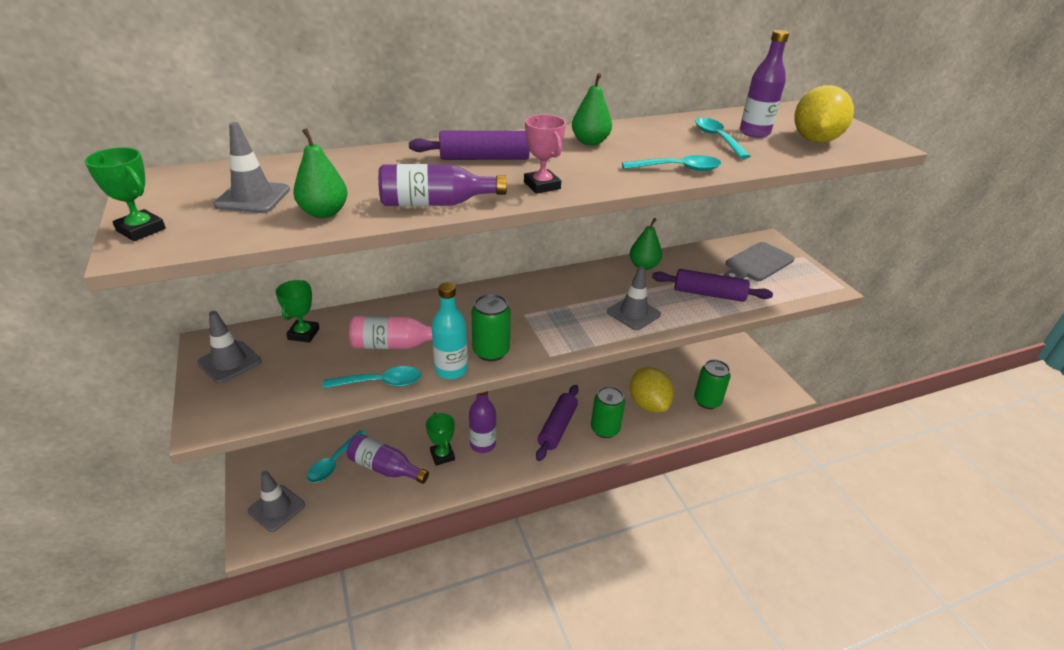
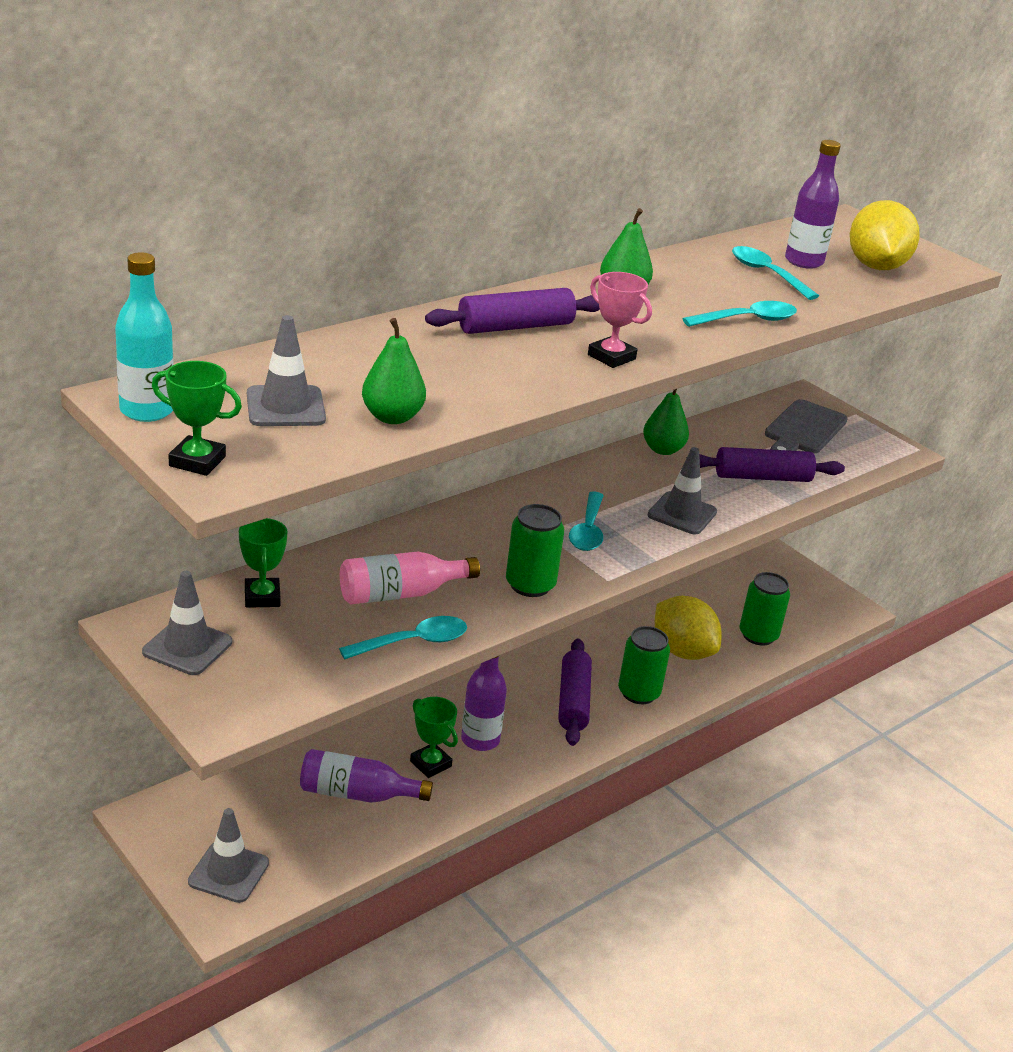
camera: 20 degrees left, 5 degrees down
turquoise spoon [307,430,367,483] -> turquoise spoon moved to [569,491,604,551]
purple bottle [378,164,507,206] -> none
turquoise bottle [432,282,468,379] -> turquoise bottle moved to [115,252,174,422]

